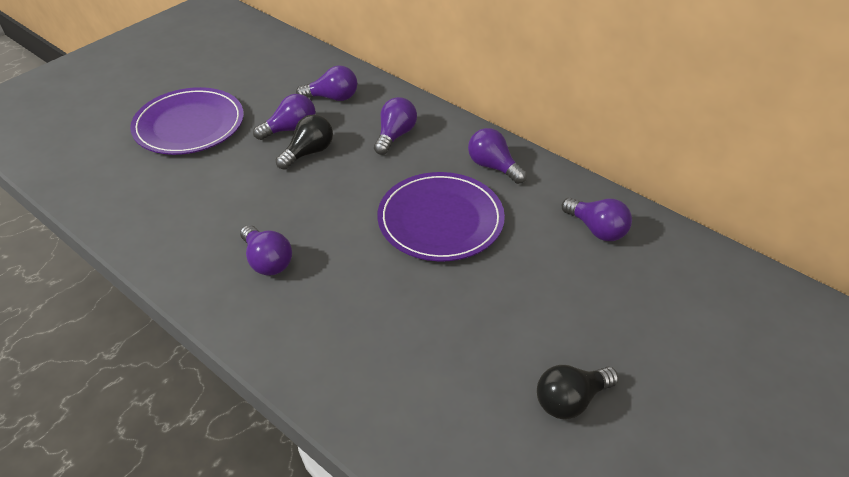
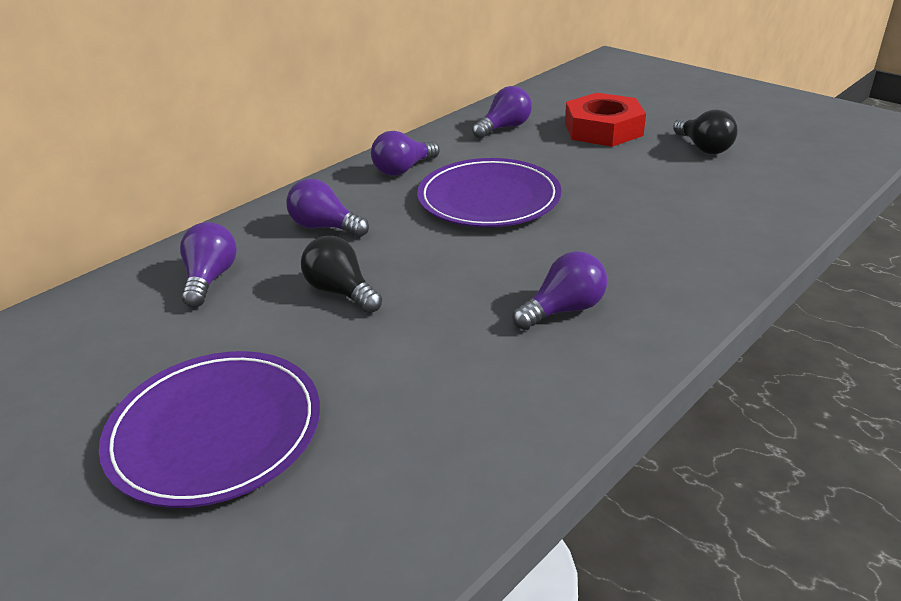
camera: 85 degrees left, 10 degrees down
purple light bulb [253,94,316,140] -> none
none -> red nut [565,93,646,147]

